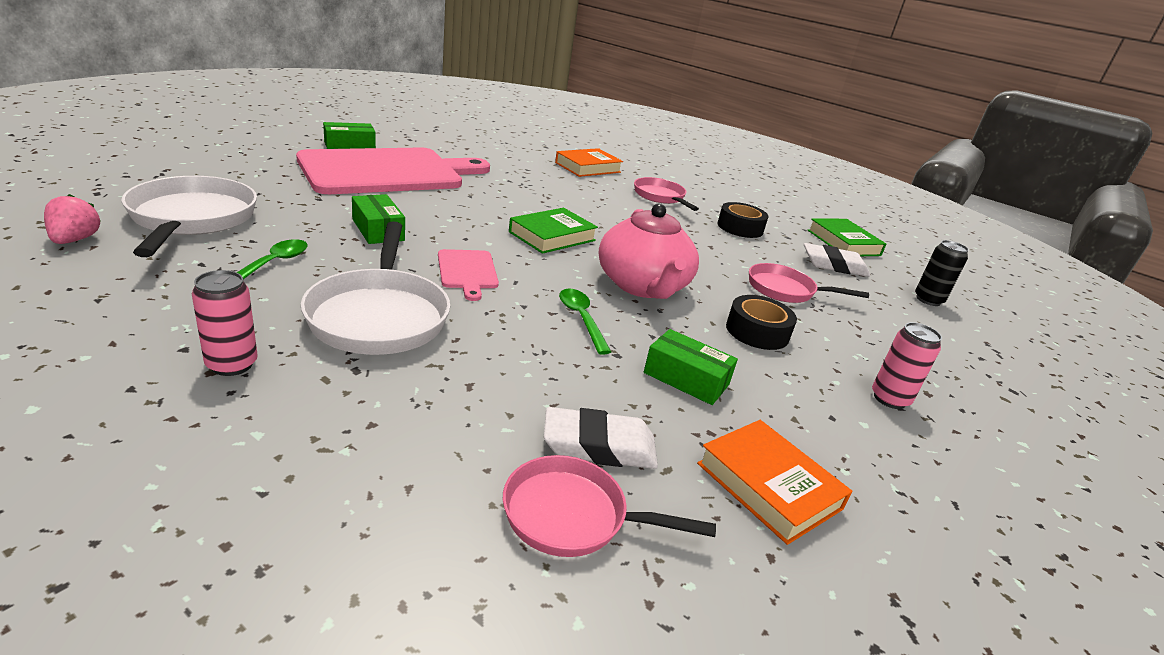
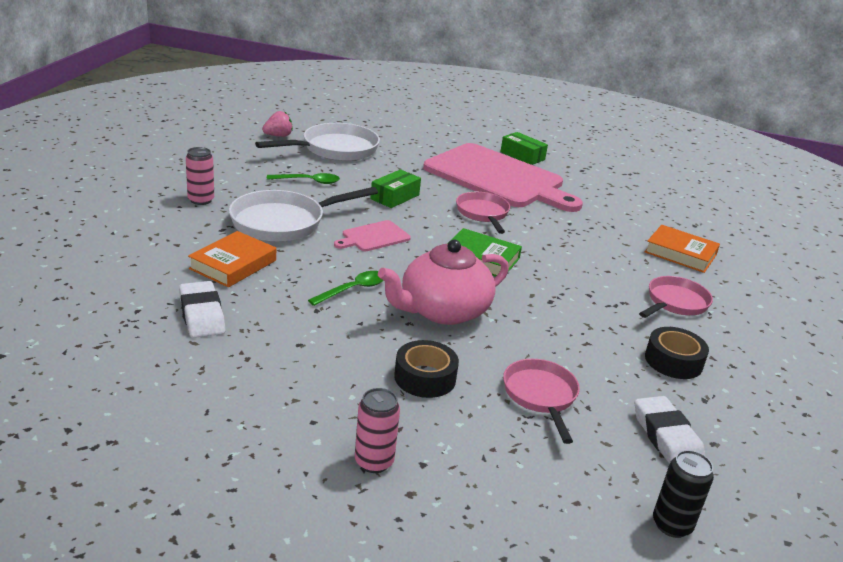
camera: 70 degrees right, 0 degrees up
pink pan [503,455,716,557] -> pink pan moved to [456,192,510,234]
green box [644,329,738,405] -> none
orange book [697,420,853,545] -> orange book moved to [188,231,276,287]
green book [808,218,886,256] -> none

